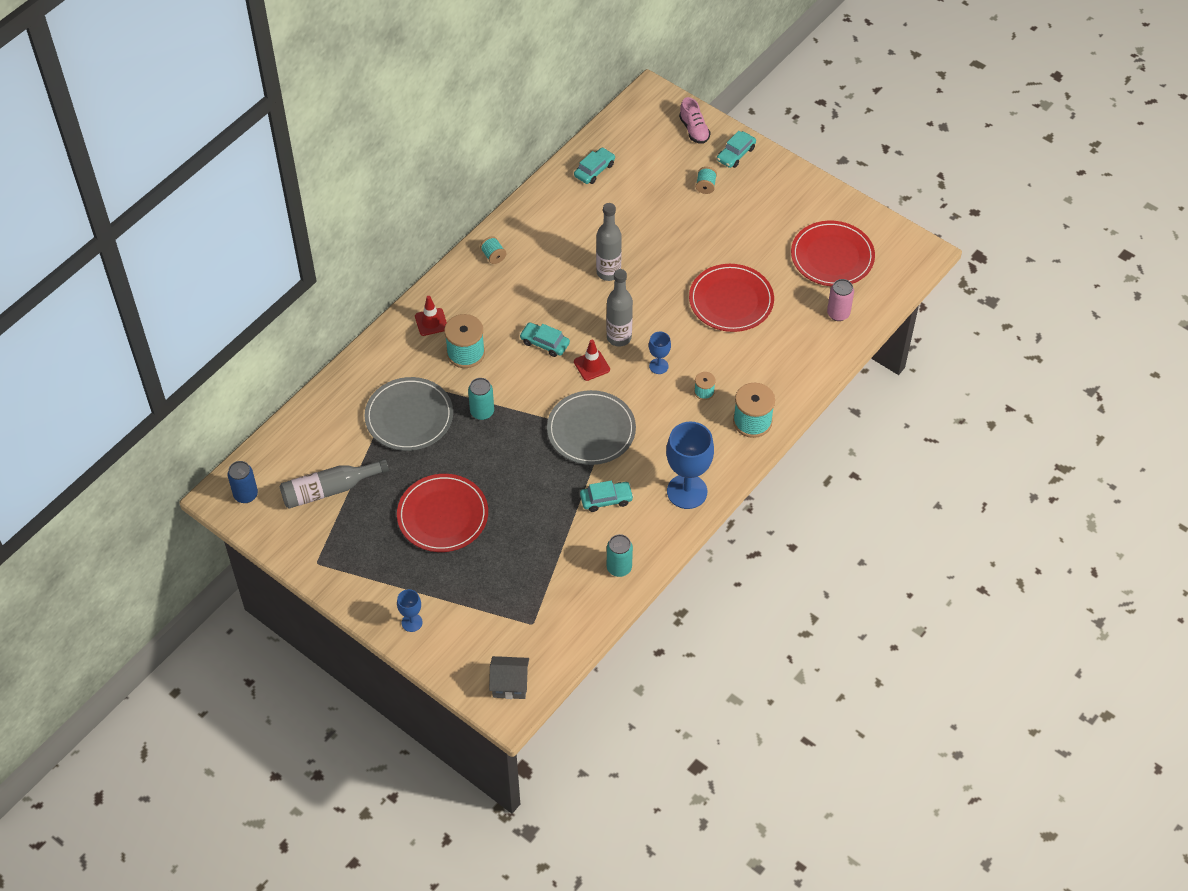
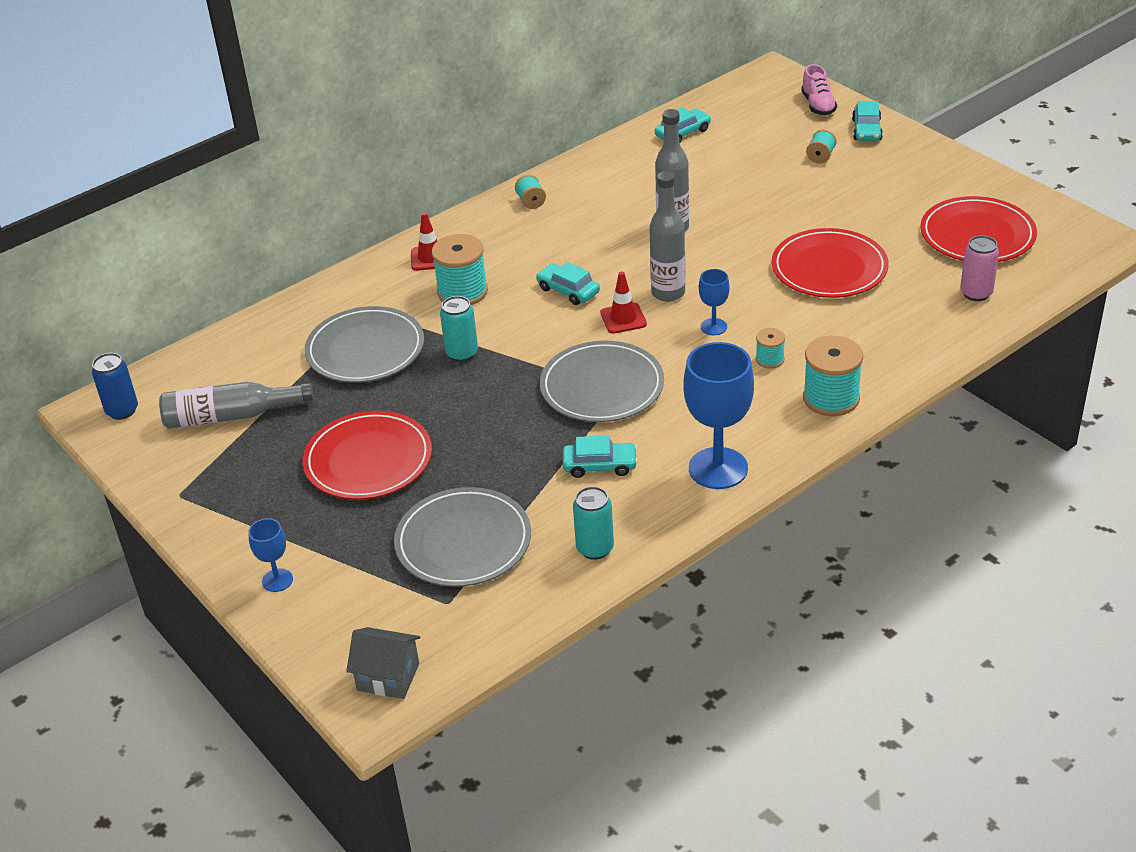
camera: 15 degrees right, 15 degrees down
turquoise car [717,131,756,168] -> turquoise car turned 45 degrees counterclockwise [852,101,883,141]
none -> grey plate [394,487,531,587]

